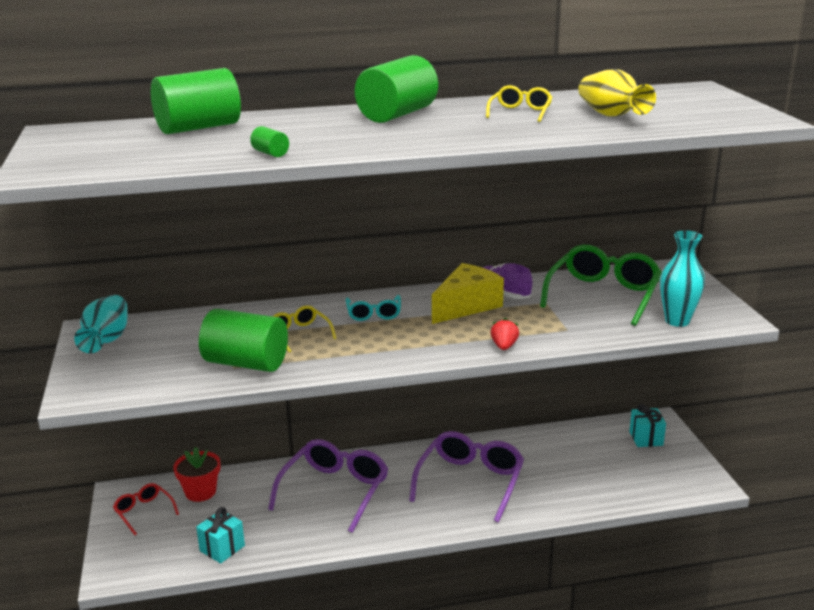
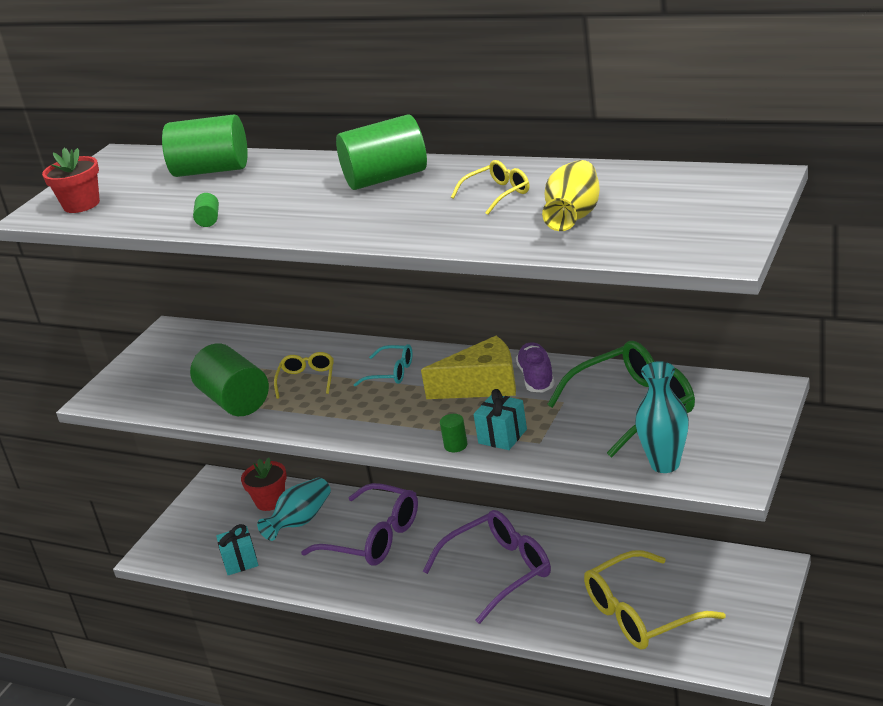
camera: 40 degrees right, 5 degrees up
turquoise vase [74,295,128,353] -> turquoise vase moved to [257,477,331,541]
red glasses [113,483,179,535] -> none
purple glasses [268,439,388,533] -> purple glasses turned 60 degrees clockwise [301,483,418,566]
turquoise glasses [346,295,401,321] -> turquoise glasses turned 105 degrees counterclockwise [354,344,412,387]
red strawberry [491,318,519,350] -> green cylinder [440,414,468,452]
turquoise gift [629,404,666,447] -> turquoise gift moved to [473,389,527,450]
none -> red flower pot [42,148,100,213]
none -> yellow glasses [584,550,726,650]

